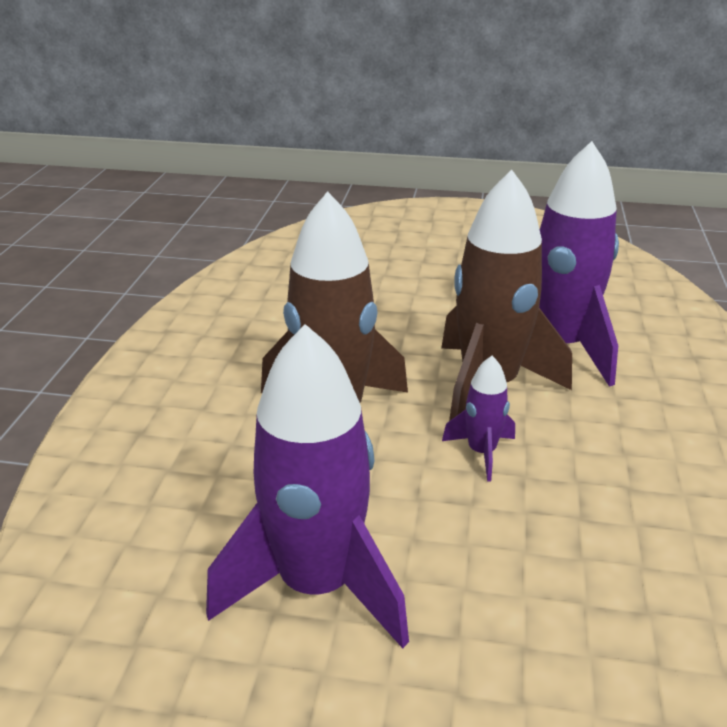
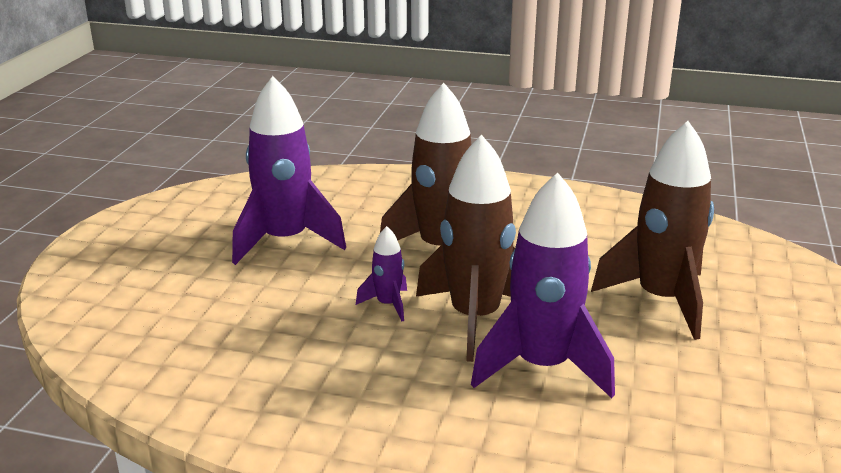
camera: 95 degrees right, 5 degrees down
none -> brown rocket [591,121,714,340]

